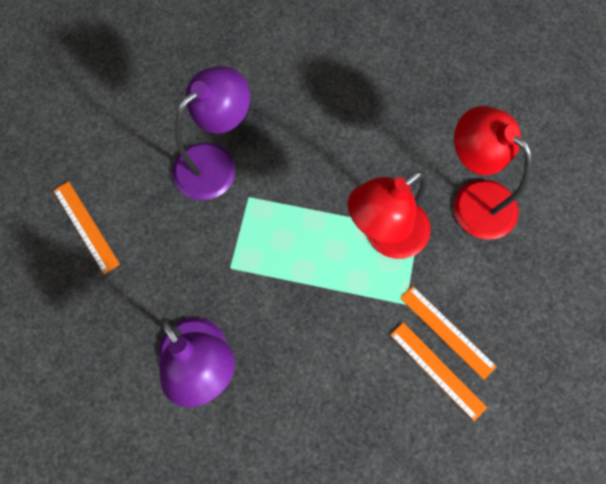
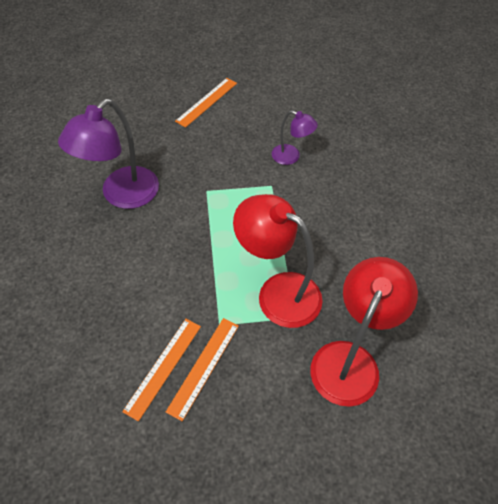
camera: 70 degrees right, 15 degrees down
purple lamp [172,66,250,200] -> purple lamp [272,110,318,165], size x0.53

